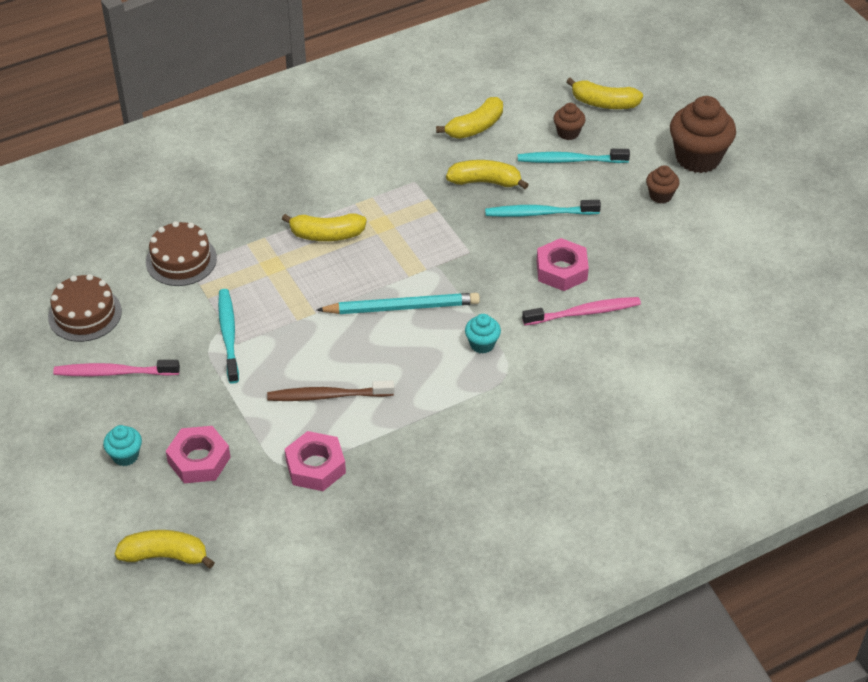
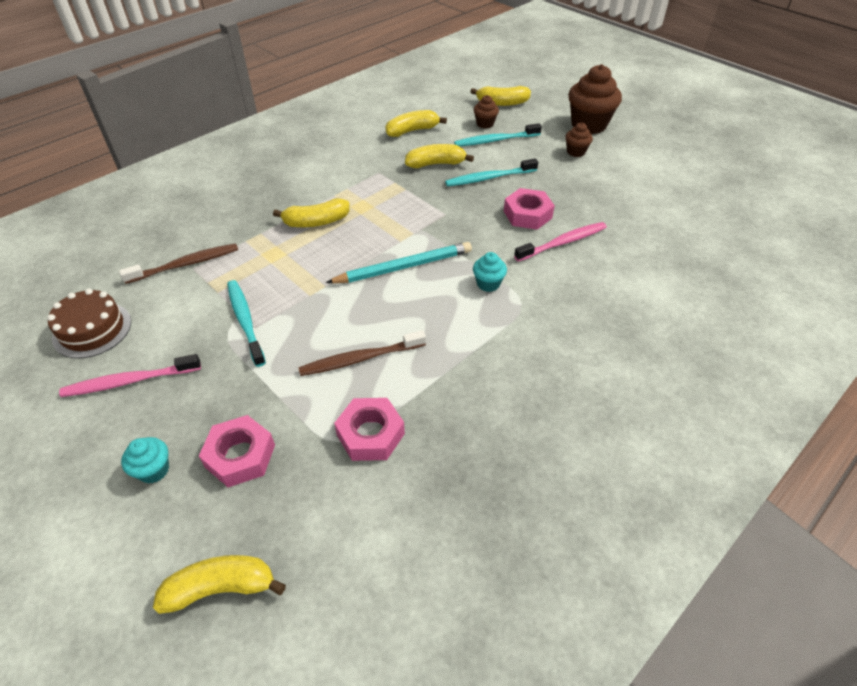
camera: 15 degrees left, 0 degrees up
brown cake [146,221,217,286] -> brown toothbrush [119,243,238,284]
yellow banana [436,97,503,139] -> yellow banana turned 150 degrees counterclockwise [385,110,447,137]

